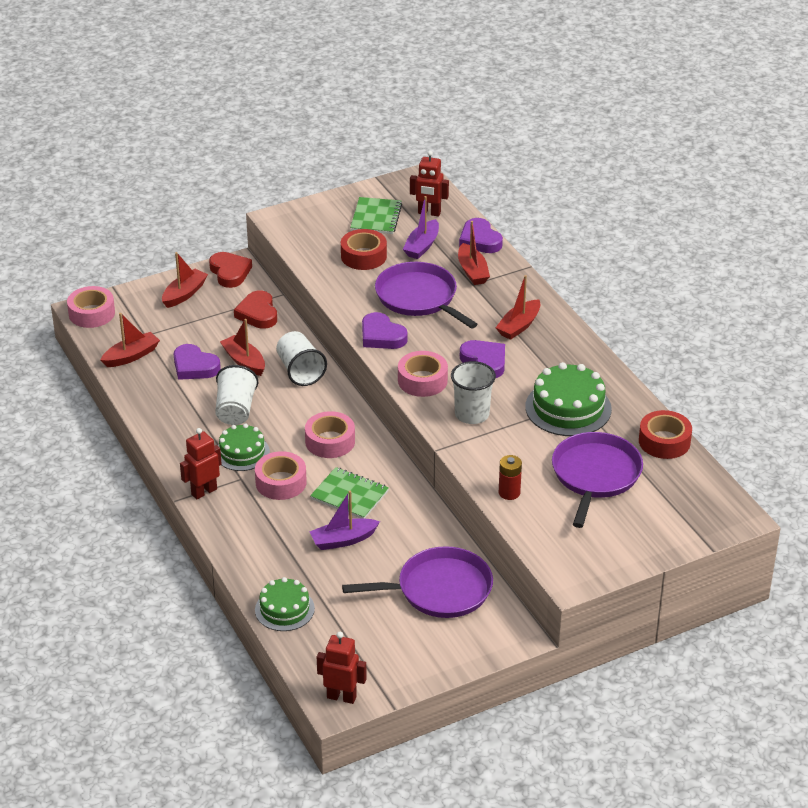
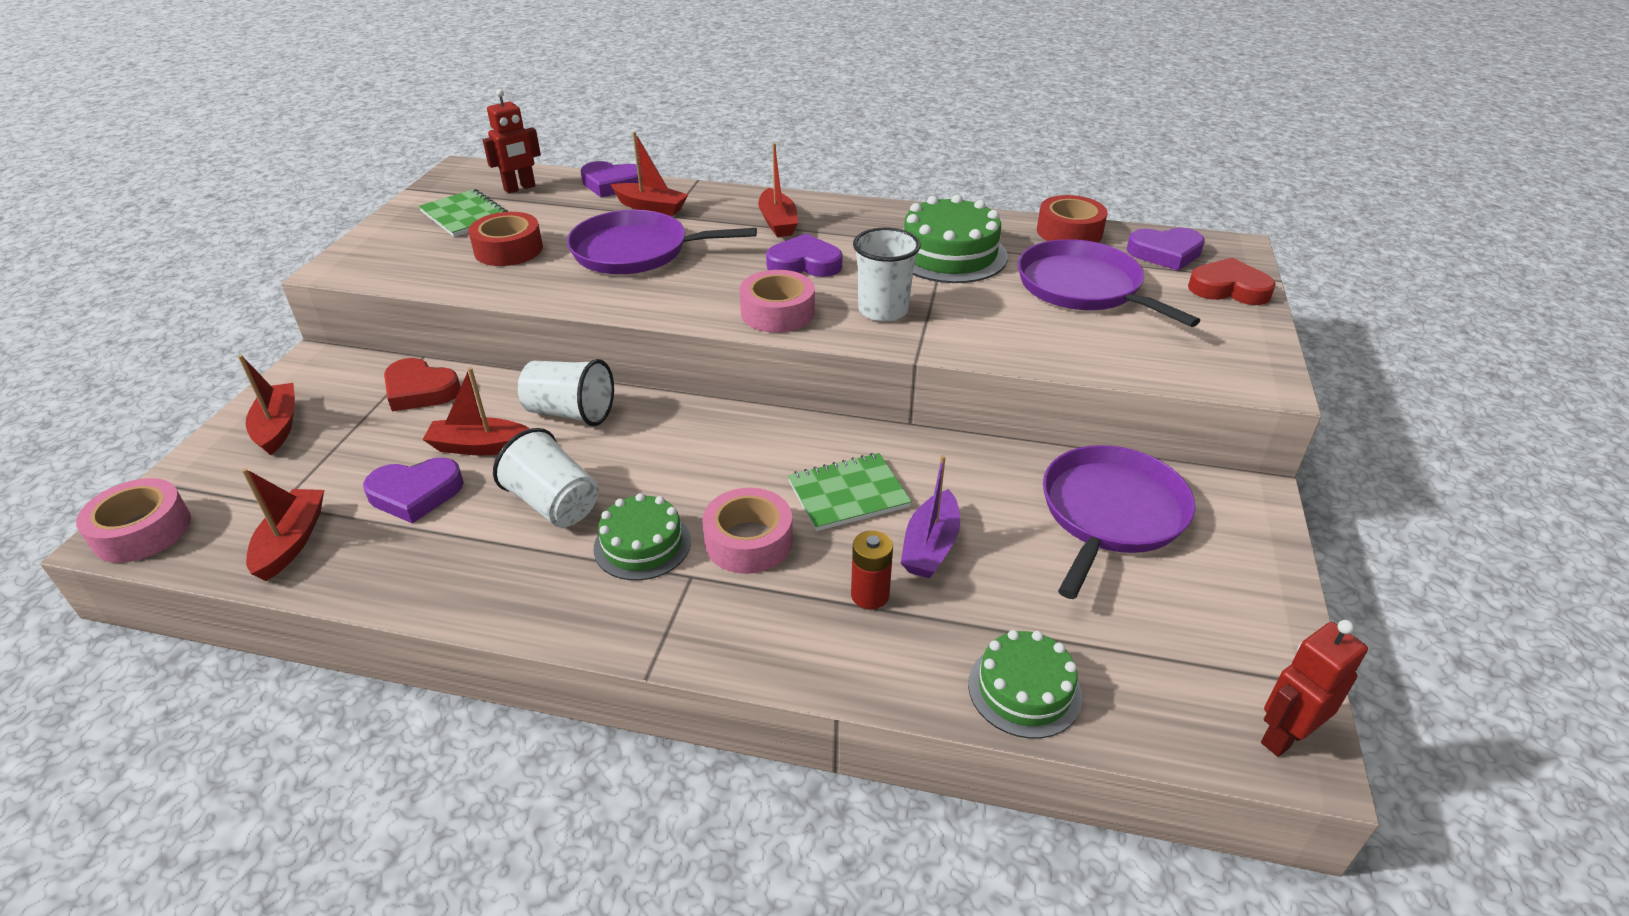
camera: 50 degrees left, 0 degrees up
red robot [180,428,222,499] -> none
red heart [209,252,252,288] -> red heart moved to [1188,258,1276,305]
pink tape [305,411,355,458] -> none
purple heart [362,312,408,349] -> purple heart moved to [1127,228,1205,271]
purple boat [403,196,439,259] -> none
red battery [499,455,522,500] -> red battery moved to [851,531,893,609]

